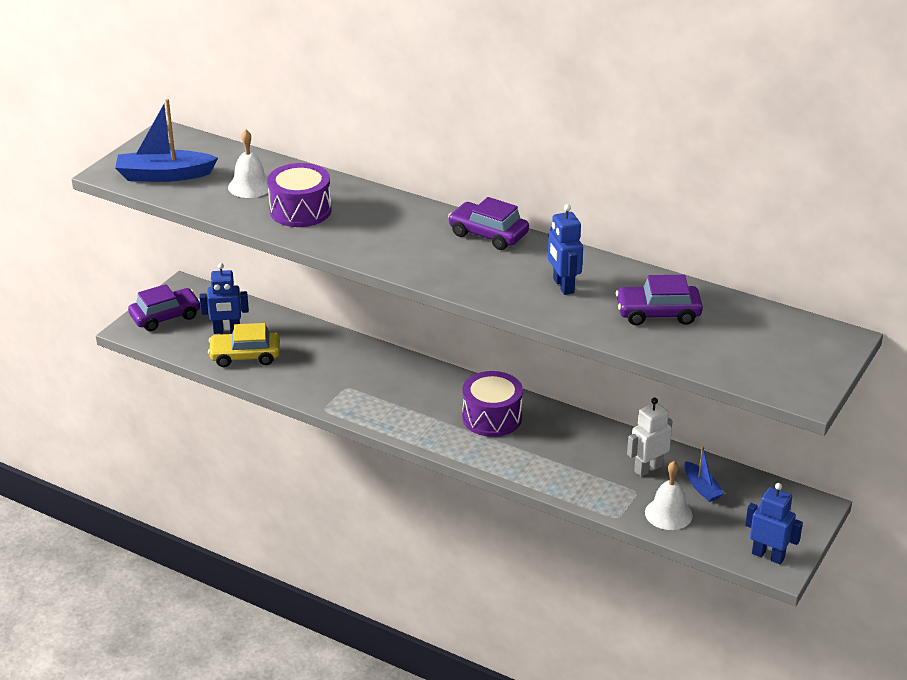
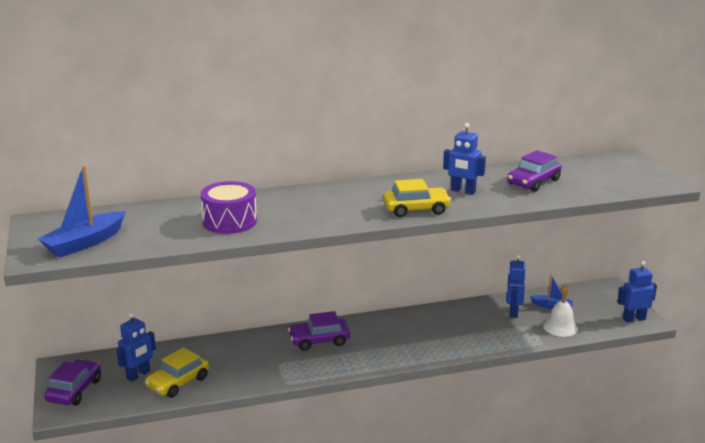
camera: 45 degrees left, 10 degrees down
white bell [228,129,268,198] -> none
purple car [448,197,529,250] -> purple car moved to [288,311,350,351]
purple drum [462,371,523,437] -> none
white robot [627,398,672,477] -> blue robot [507,254,526,318]
none -> yellow car [383,179,452,217]

